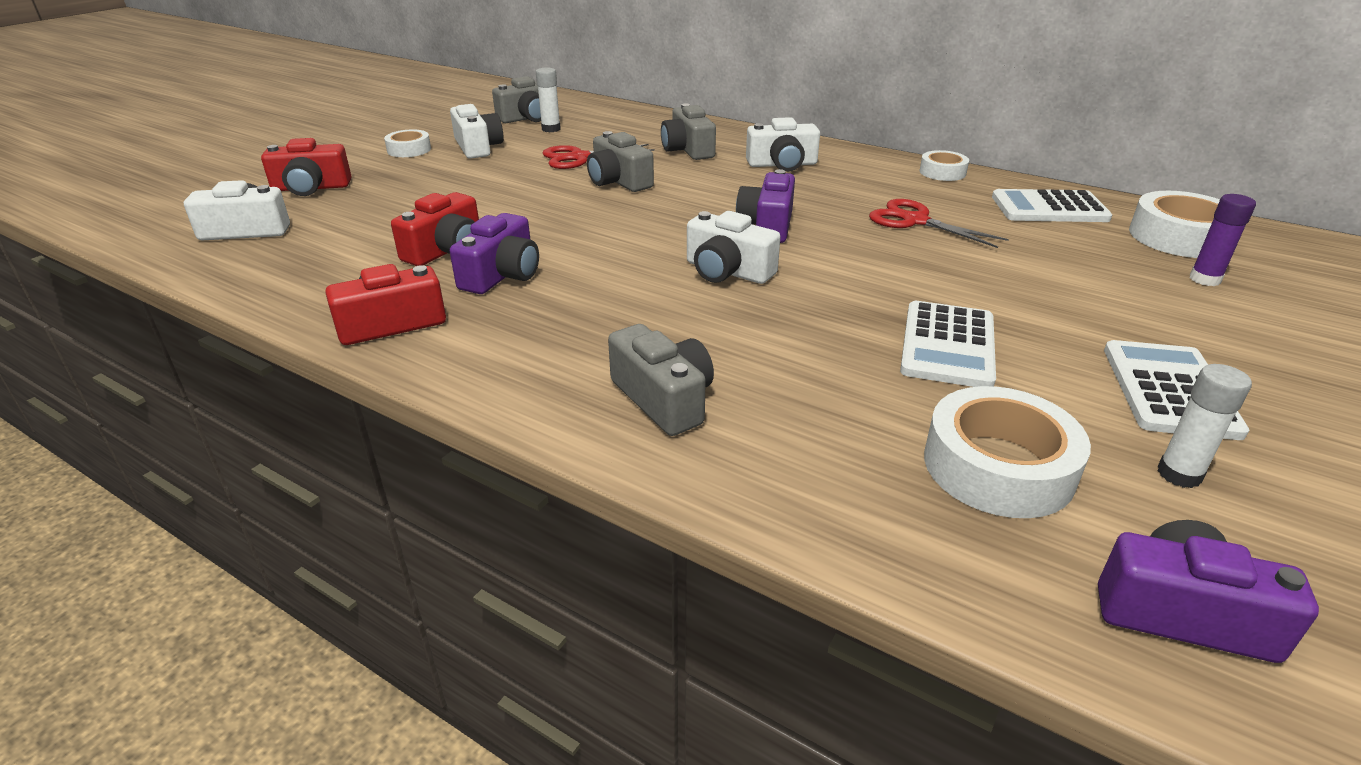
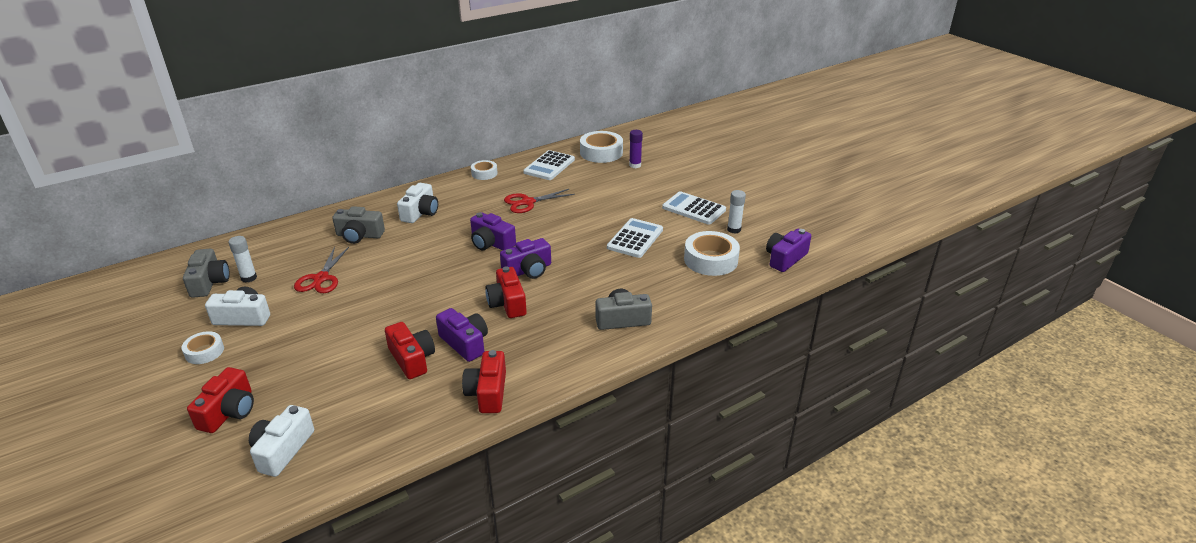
camera: 65 degrees left, 0 degrees up
grey camera [587,131,654,192] -> none
white camera [687,211,780,284] -> purple camera [500,238,551,279]
white calculator [900,301,996,387] -> white calculator turned 105 degrees counterclockwise [607,218,663,258]
none -> red camera [485,266,527,318]

